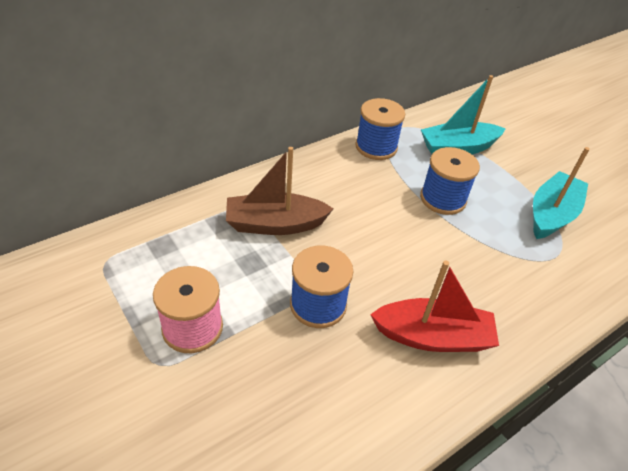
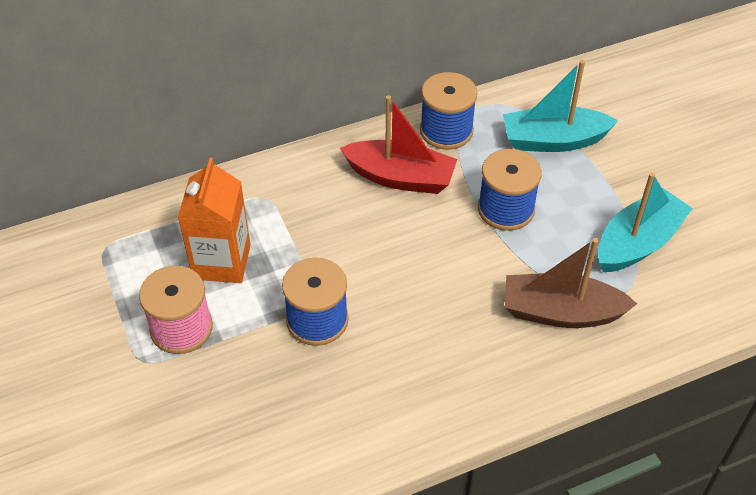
camera: 15 degrees right, 5 degrees up
brown boat [226,147,334,235] -> brown boat moved to [505,238,637,328]
red boat [370,261,499,352] -> red boat moved to [340,95,457,194]
none -> orange carton [178,158,251,283]

